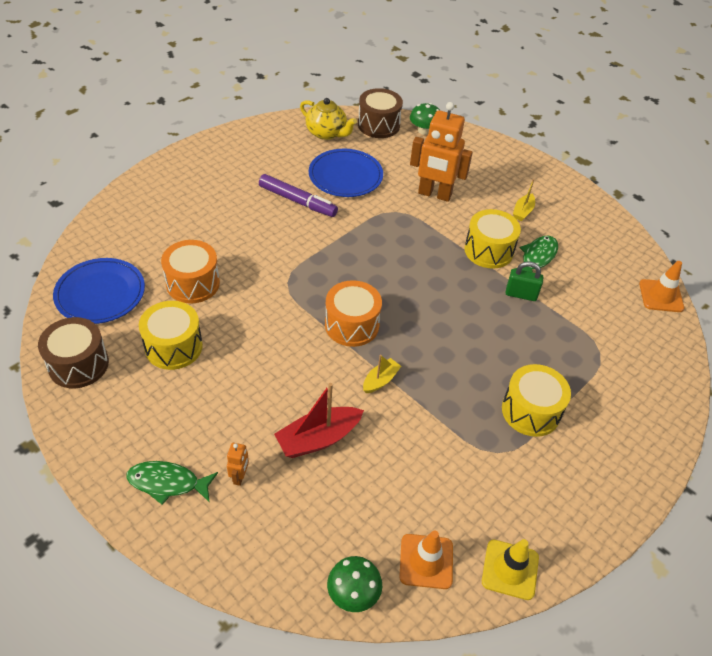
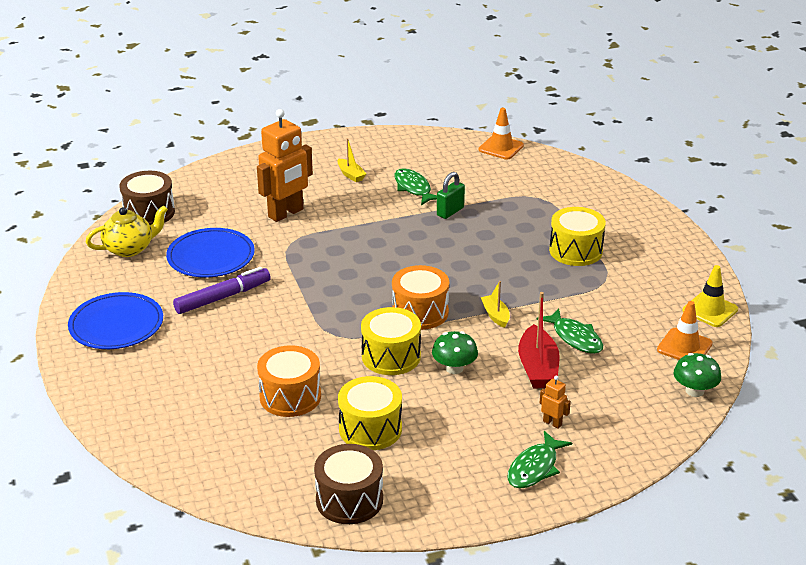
camera: 60 degrees left, 15 degrees down
blue plate [53,258,145,324] -> blue plate moved to [68,292,163,349]
green mushroom [410,103,440,135] -> green mushroom moved to [432,331,478,374]
yellow drum [464,209,521,269] -> yellow drum moved to [361,307,421,375]
none -> green fish [537,308,603,354]

